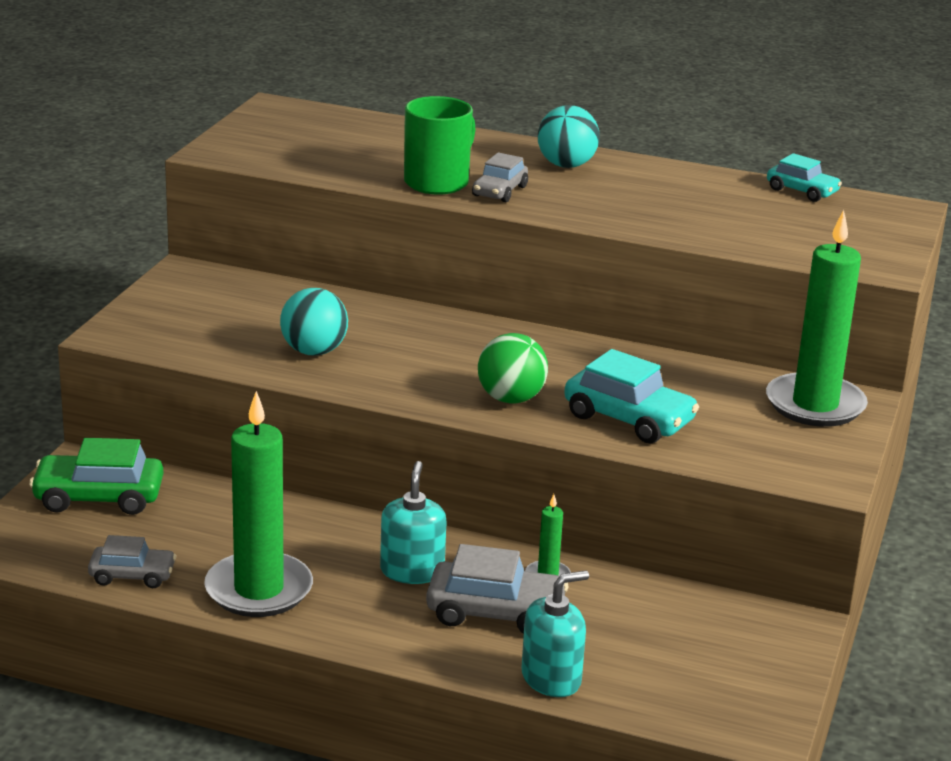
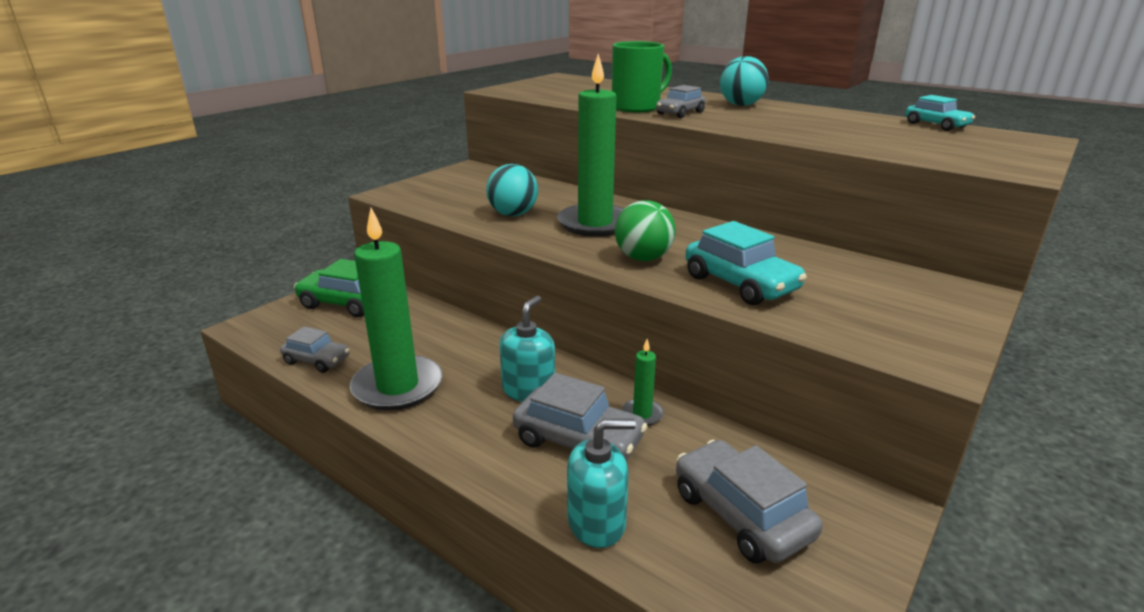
camera: 20 degrees right, 0 degrees up
green candle [766,210,868,427] -> green candle moved to [557,54,624,236]
none -> grey car [676,440,823,564]

